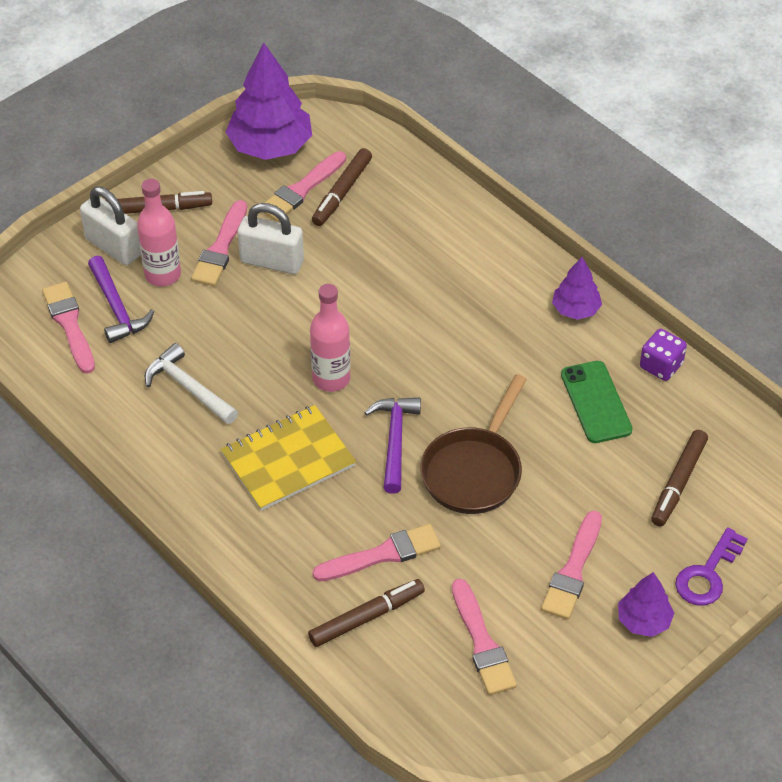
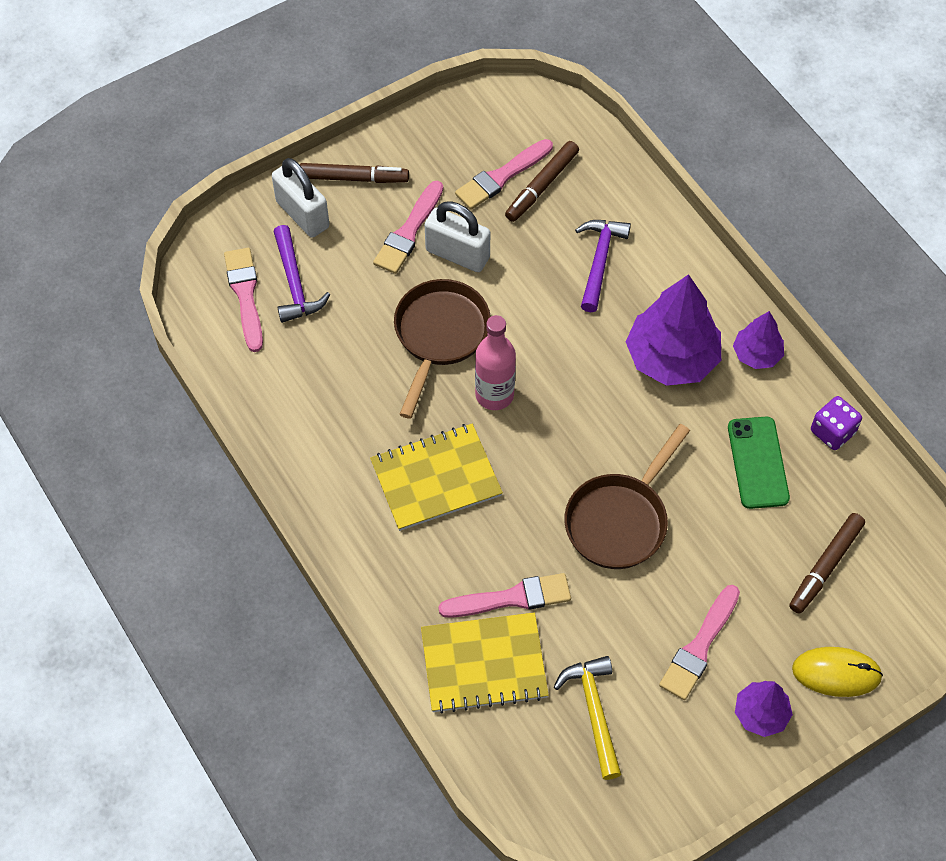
camera: 10 degrees right, 10 degrees up
pink bottle [137,179,181,286] -> none
white hammer [145,343,238,424] -> none
purple tree [226,43,312,160] -> purple tree moved to [626,274,721,386]
brown marker [308,579,425,647] -> yellow notebook [421,612,549,714]
purple hammer [364,398,421,494] -> purple hammer moved to [575,220,631,312]
pink brush [452,579,517,695] -> yellow hammer [554,656,622,780]
purple key [675,527,748,605] -> yellow mouse [792,647,883,697]
none -> brown pan [394,279,491,419]

